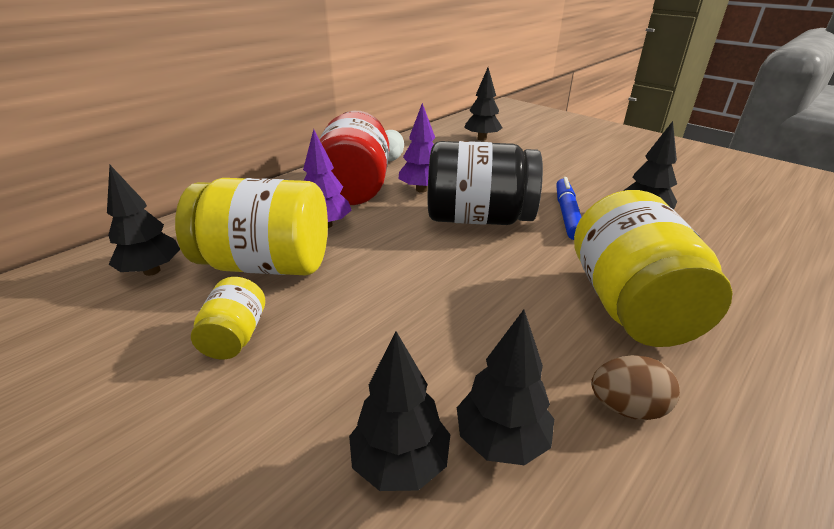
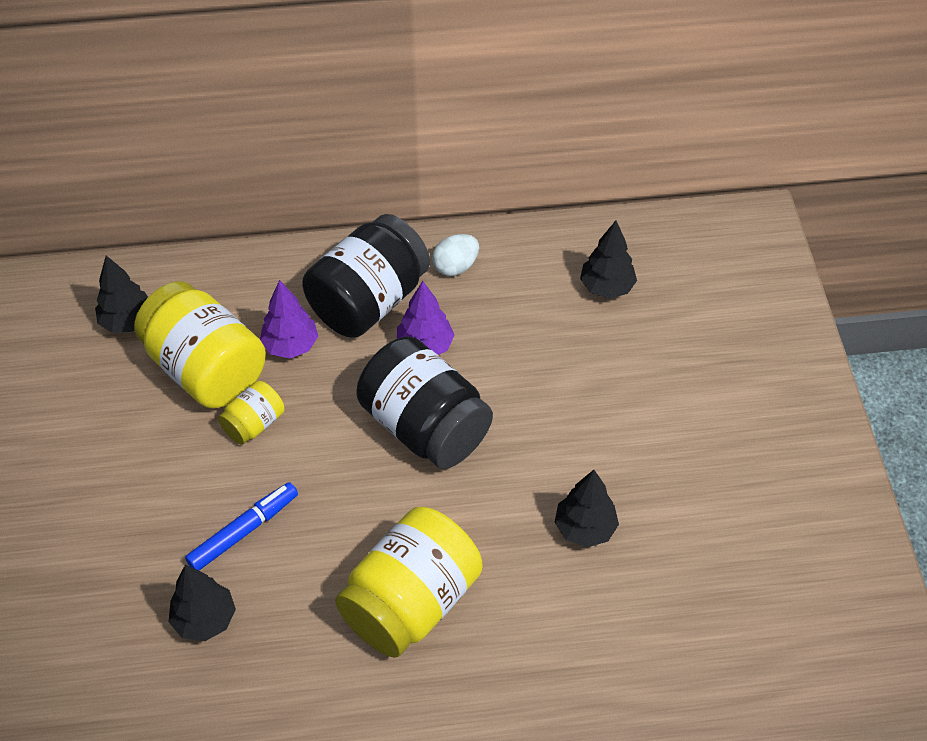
camera: 40 degrees right, 20 degrees up
yellow jar [191,277,265,359] -> yellow jar moved to [218,381,285,445]
red jar [319,111,389,205] -> black jar [302,214,430,338]
black tree [349,331,450,491] -> none
blue marker [556,177,581,240] -> blue marker moved to [185,482,298,571]
brown egg [591,355,680,420] -> none

